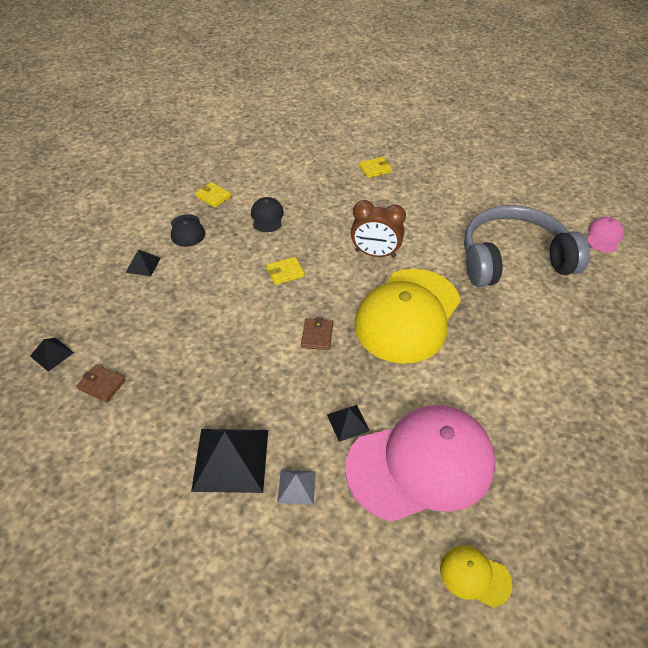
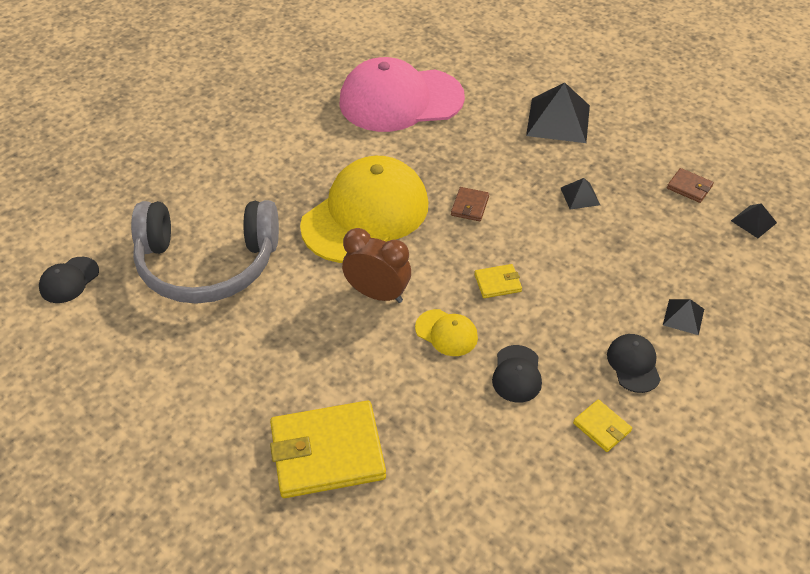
camera: 170 degrees left, 0 degrees up
grey pyramid [277,470,316,505] -> none
black pyramid [327,405,370,442] -> black pyramid moved to [561,178,600,210]
yellow wallet [359,157,392,178] -> yellow wallet [270,401,386,498], size x2.23
yellow cap [440,546,512,607] -> yellow cap moved to [415,309,478,356]
pink cap [587,217,624,252] -> black cap [39,257,99,303]

